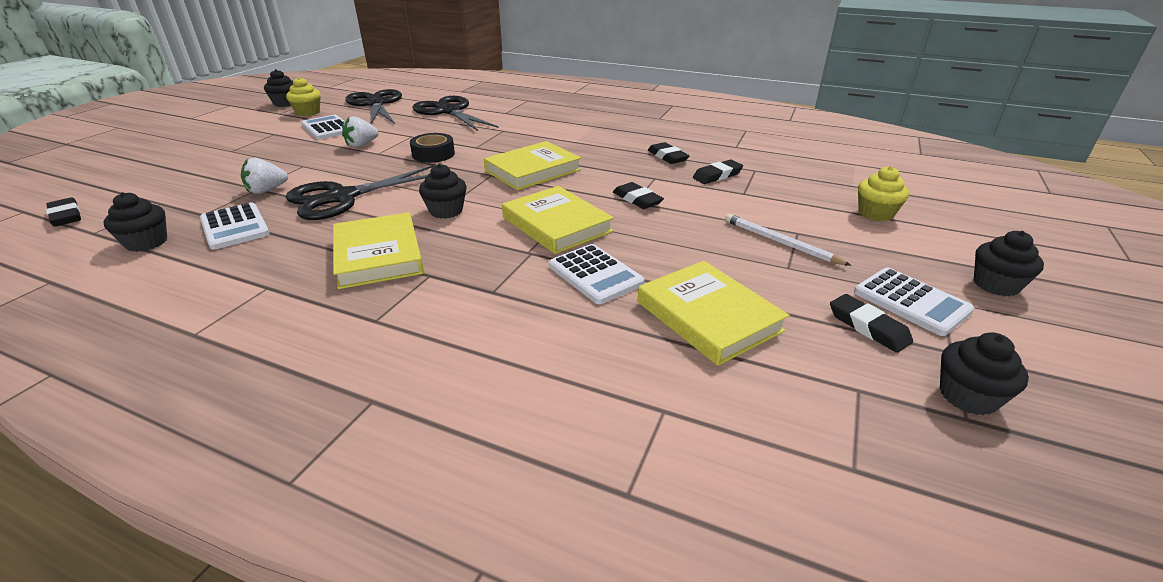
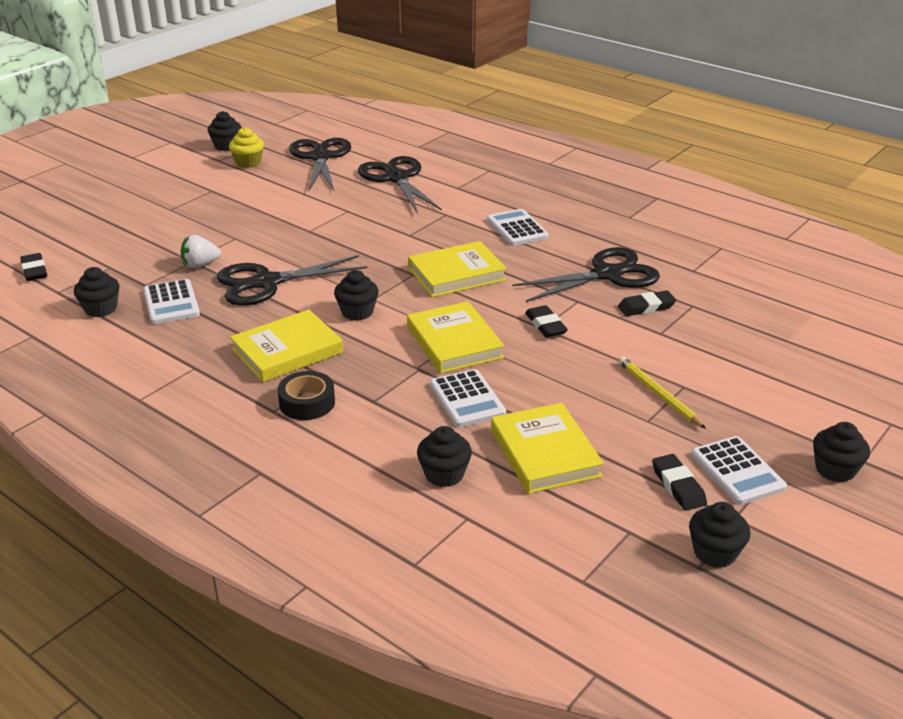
camera: 15 degrees right, 0 degrees up
white calculator [301,115,345,140] -> white calculator moved to [487,209,549,246]
yellow book [333,212,424,289] -> yellow book turned 60 degrees clockwise [230,310,343,382]
white strawberry [342,116,379,147] -> none
black tape [410,133,455,163] -> black tape moved to [278,371,335,420]
black eraser [648,142,689,164] -> black scissors [512,247,660,302]
white pencil [725,214,851,266] -> yellow pencil [618,356,706,429]
yellow cupcake [858,166,909,221] -> none
none -> black cupcake [417,426,472,487]

